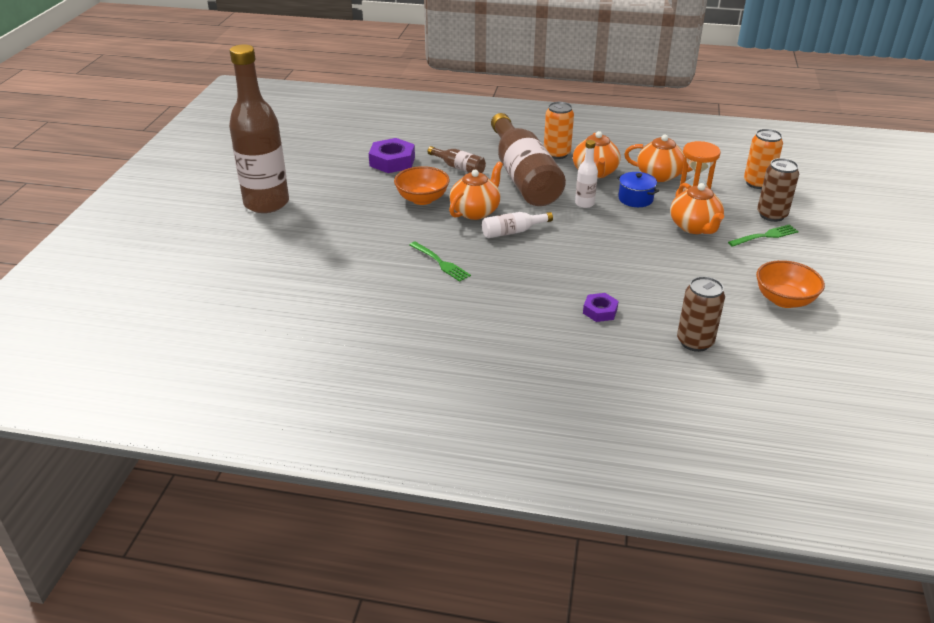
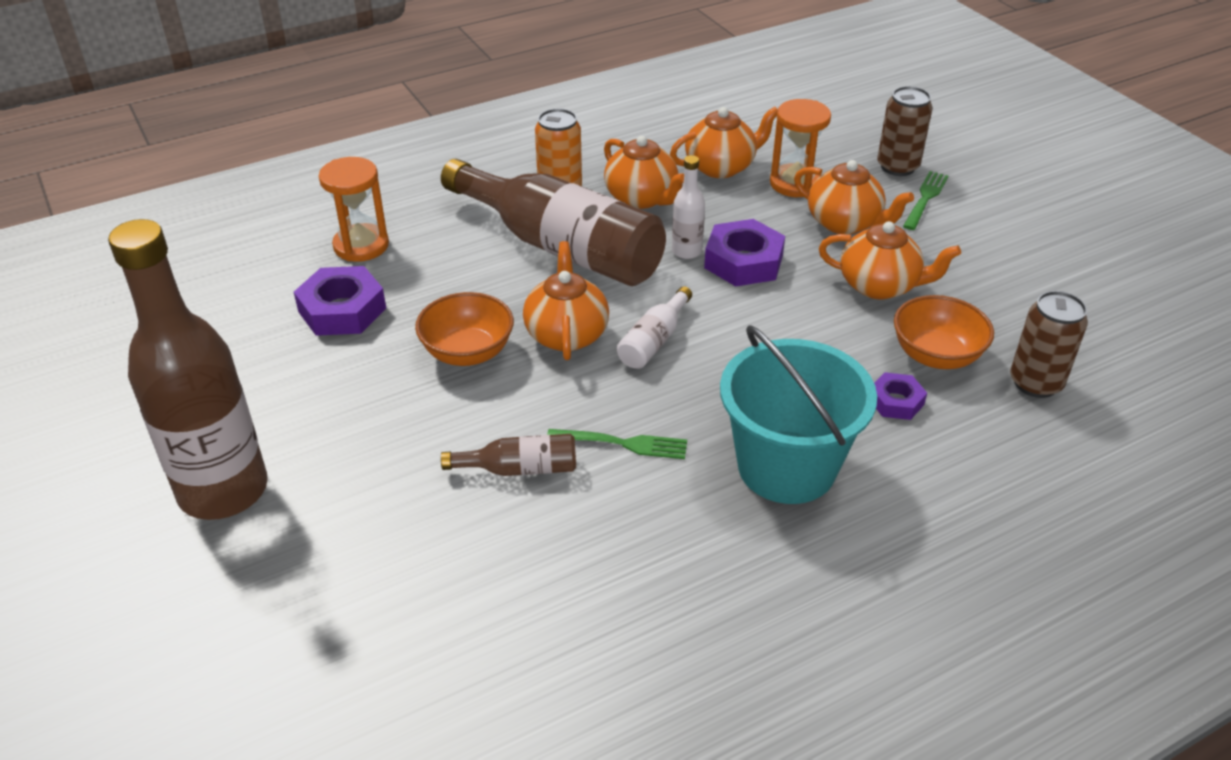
camera: 40 degrees left, 5 degrees up
brown bottle [427,146,486,173] -> brown bottle moved to [441,434,576,476]
blue pot [617,172,659,207] -> none
orange can [744,129,783,189] -> none
orange bowl [756,260,825,308] -> orange bowl moved to [894,295,994,369]
none -> orange hourglass [319,157,389,262]
none -> purple nut [704,219,785,286]
none -> turquoise bucket [720,325,877,504]
none -> orange teapot [819,221,961,299]

